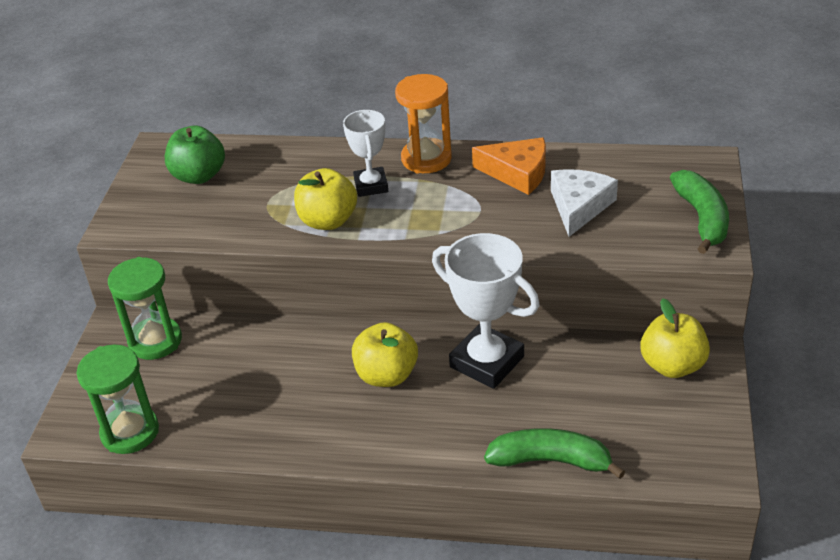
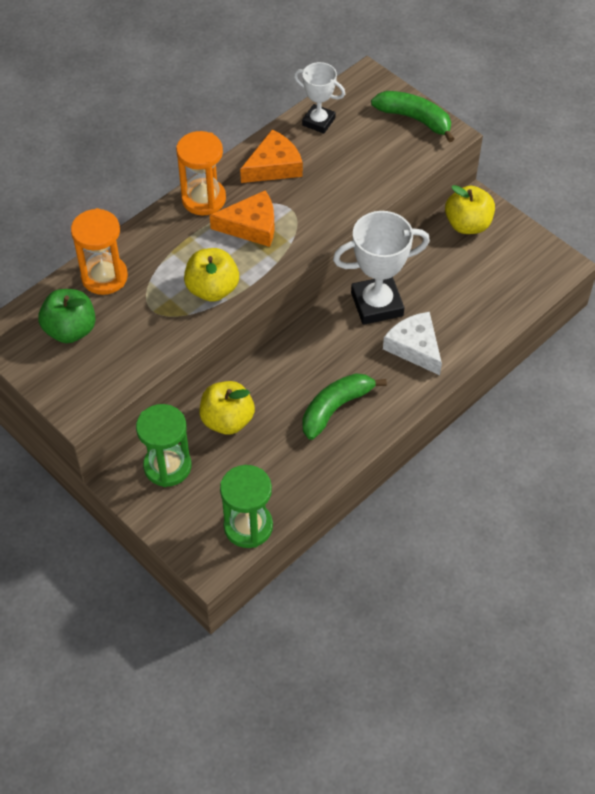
camera: 55 degrees left, 15 degrees up
white trophy [343,110,388,197] -> white trophy moved to [294,62,345,134]
yellow apple [352,322,418,387] -> yellow apple moved to [199,381,255,435]
green banana [484,428,625,479] -> green banana moved to [302,373,387,440]
white cheese [551,169,618,237] -> white cheese moved to [383,312,442,375]
none -> orange hourglass [71,208,128,295]
none -> orange cheese [210,190,274,247]

